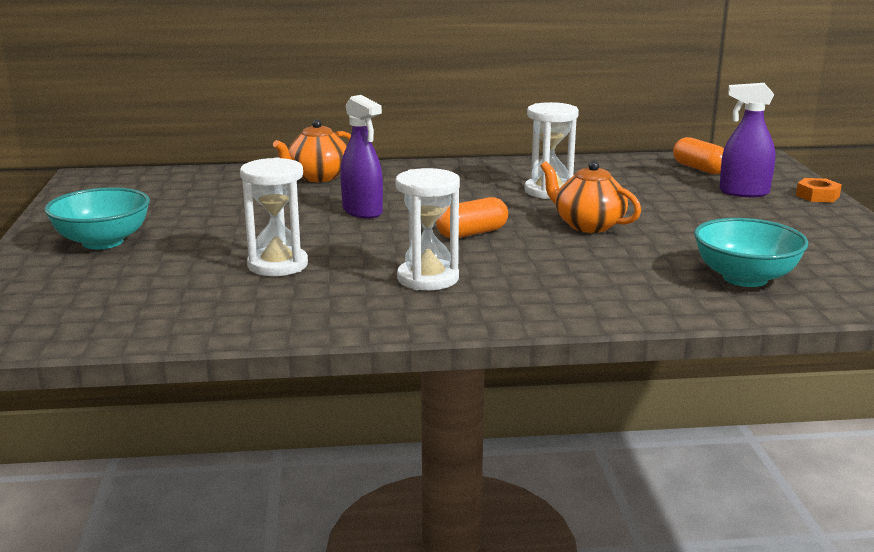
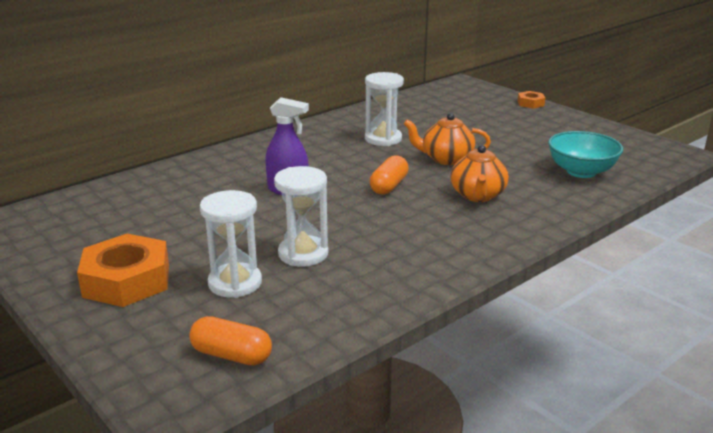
camera: 35 degrees left, 5 degrees up
turquoise bowl [44,187,150,249] -> orange nut [77,234,169,307]
orange teapot [273,119,351,182] -> orange teapot moved to [450,145,509,202]
white hourglass [396,168,460,290] -> white hourglass moved to [200,190,262,298]
orange capsule [673,137,724,174] -> orange capsule moved to [189,316,272,366]
purple spray bottle [719,83,775,197] -> none

